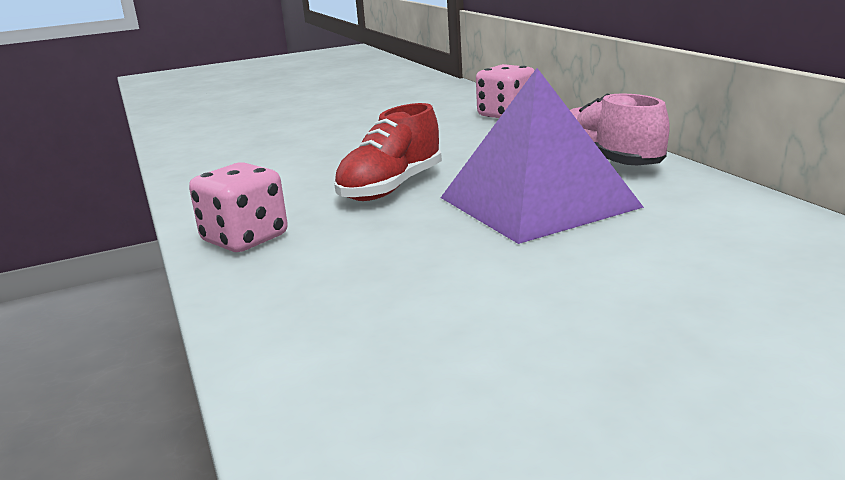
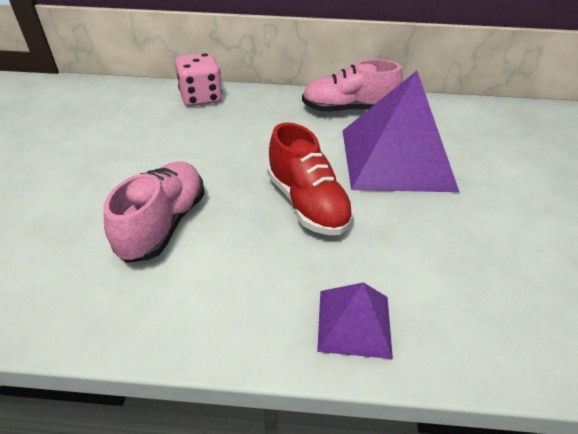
camera: 65 degrees left, 20 degrees up
pink dice [189,162,288,252] -> purple pyramid [317,282,393,359]
none -> pink shoe [104,161,205,263]

